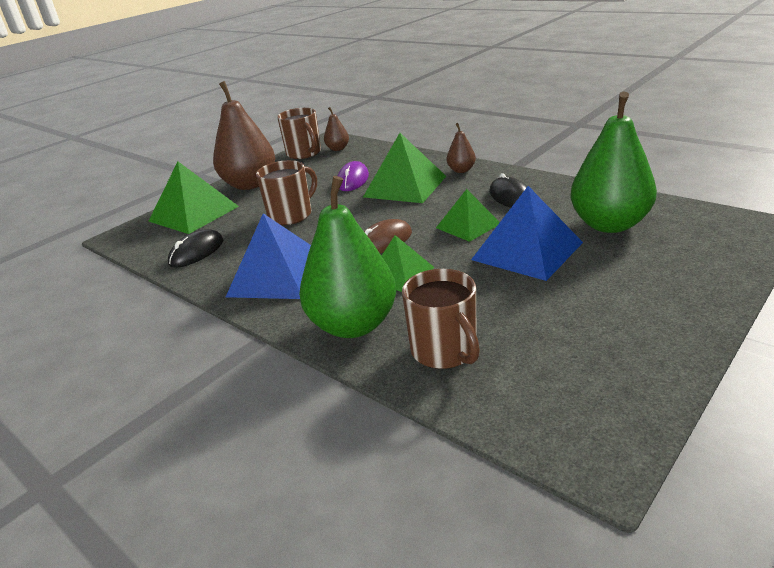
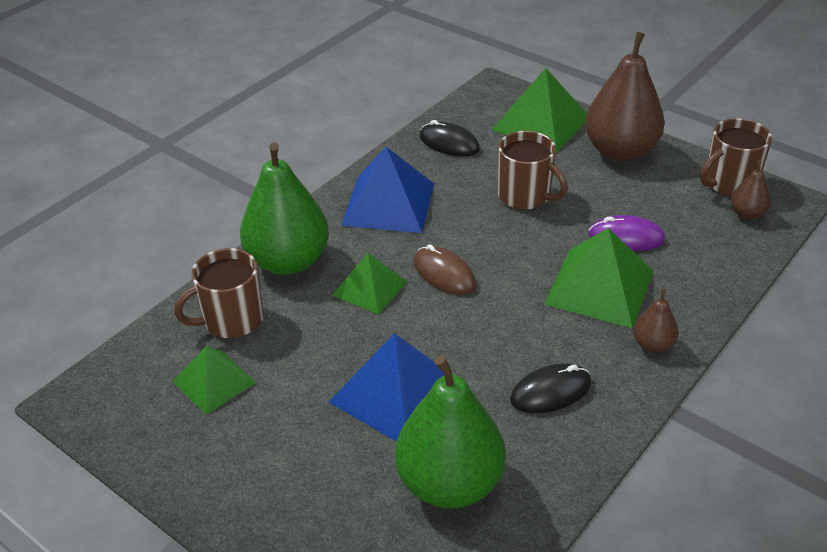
camera: 85 degrees right, 10 degrees up
green pyramid [436,189,500,242] -> green pyramid moved to [173,346,256,415]

